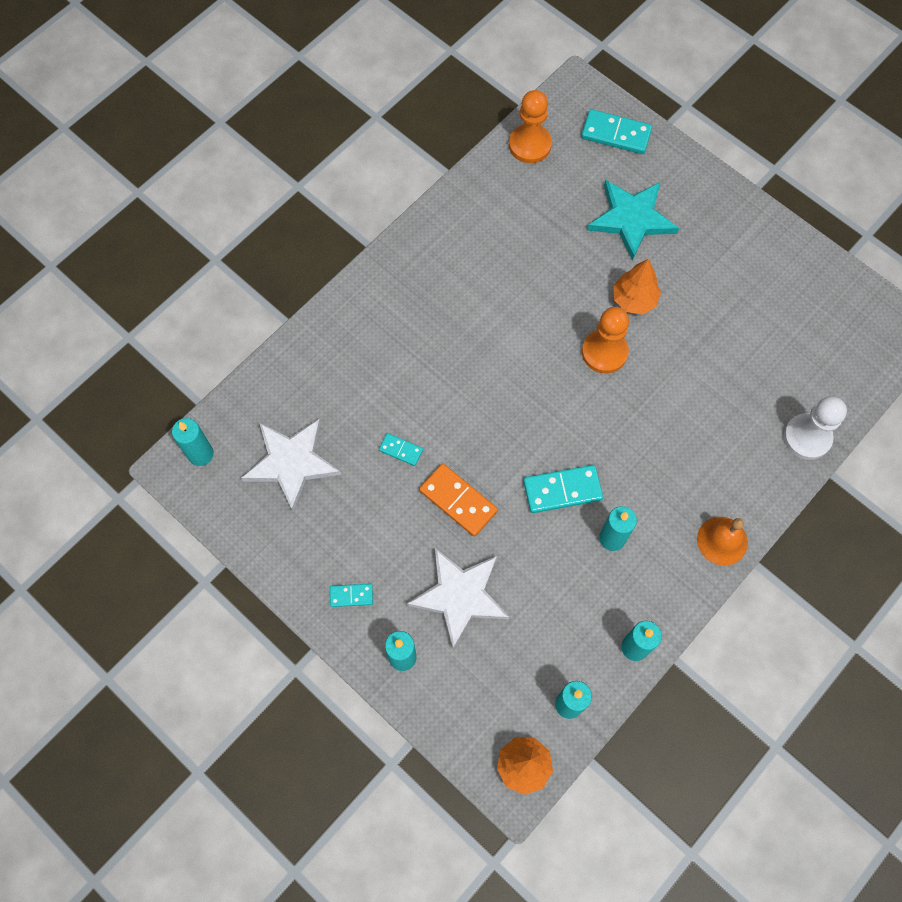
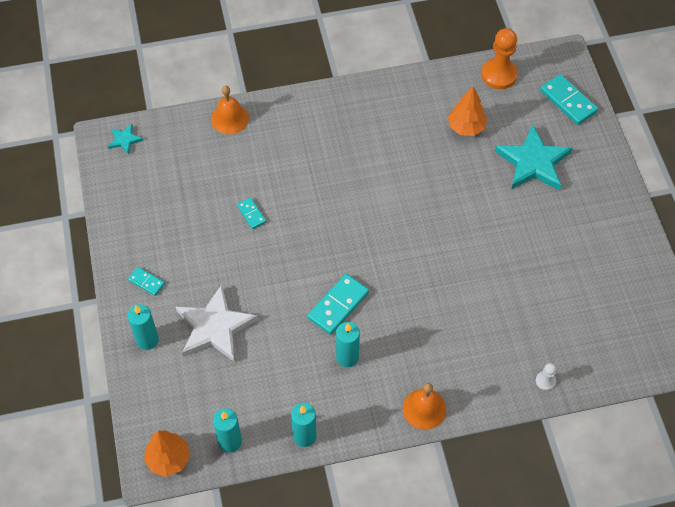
camera: 35 degrees right, 10 degrees down
turquoise candle [172,418,214,466] -> turquoise star [108,124,143,155]
white star [241,418,341,511] -> none
orange domino [419,463,498,536] -> none
turquoise domino [523,465,603,513] -> turquoise domino turned 75 degrees counterclockwise [308,274,369,335]
orange pawn [582,307,629,373] -> none
orange tree [613,258,661,315] -> orange tree moved to [448,86,487,136]
white pawn [784,396,847,460] -> white pawn [536,363,556,391], size x0.48
none -> orange bell [211,85,249,134]

